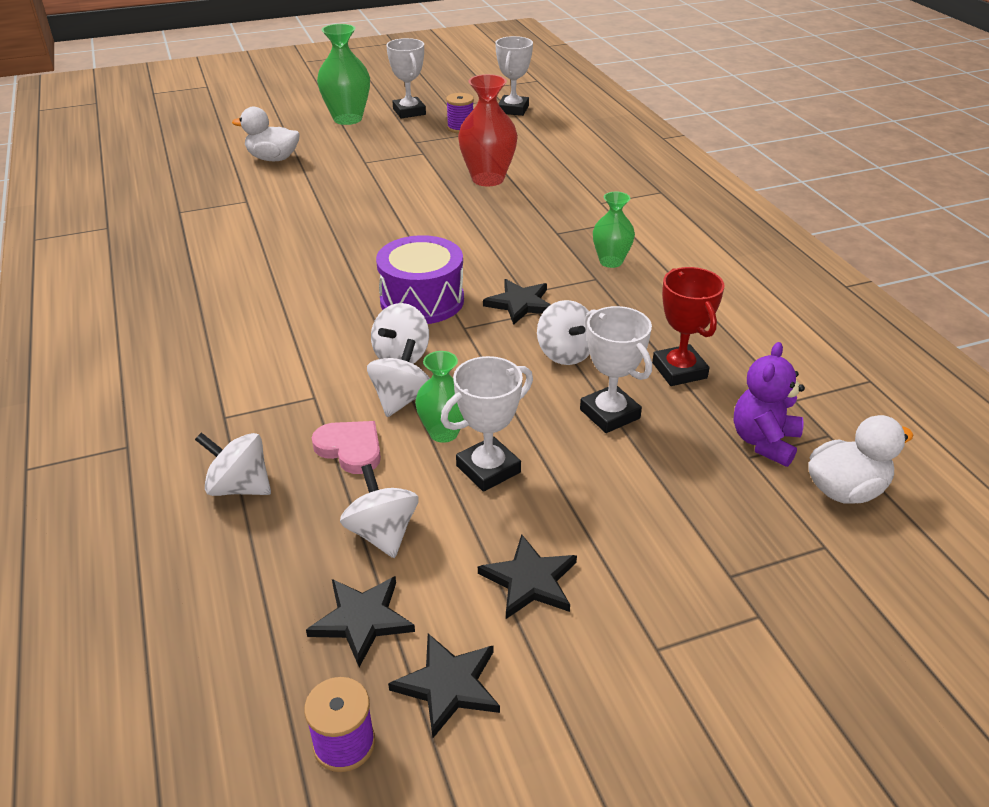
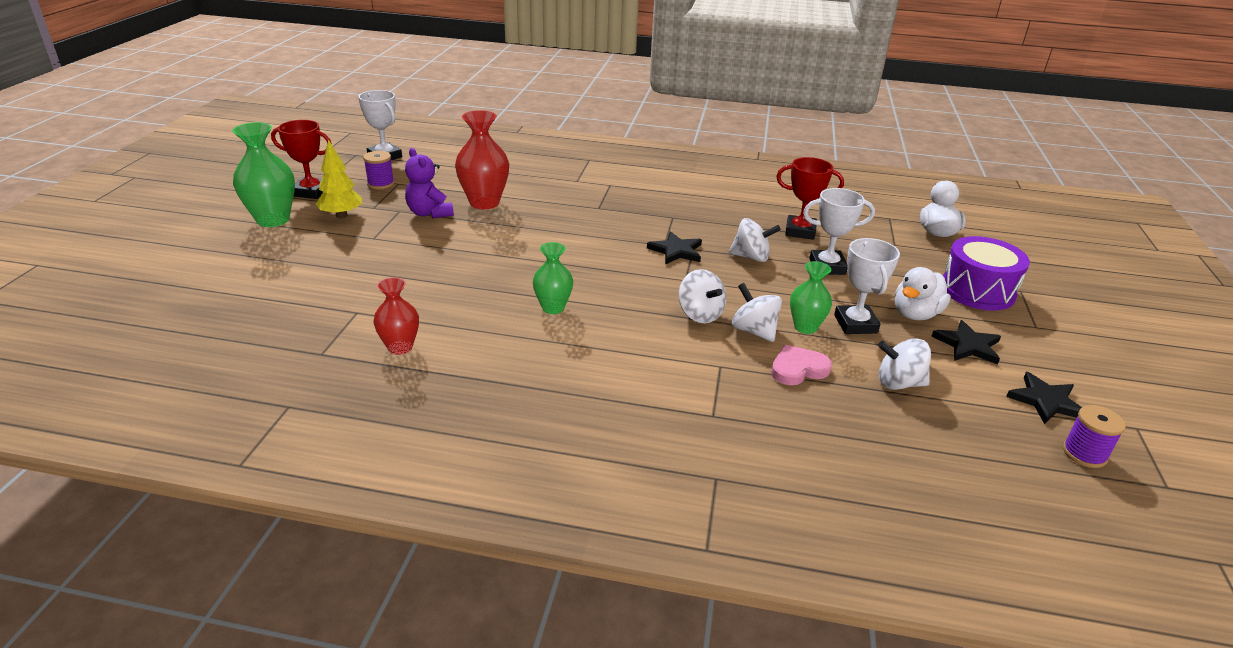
camera: 60 degrees left, 5 degrees down
white spinning top [195,432,271,496] -> none
white duck [232,107,300,161] -> white duck moved to [895,267,951,320]
black star [306,576,415,667] -> none
purple drum [376,235,464,324] -> purple drum moved to [943,236,1030,311]
white trophy [386,38,426,119] -> red trophy [271,120,332,199]
green vase [593,192,635,268] -> green vase moved to [533,242,573,314]
purple teddy bear [734,342,805,467] -> purple teddy bear moved to [405,148,454,218]
none -> yellow tree [316,139,362,218]
none -> red vase [373,277,419,355]

